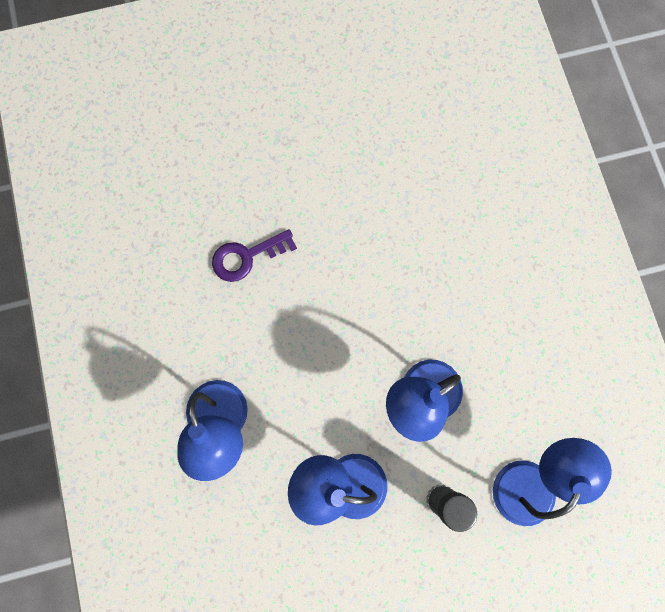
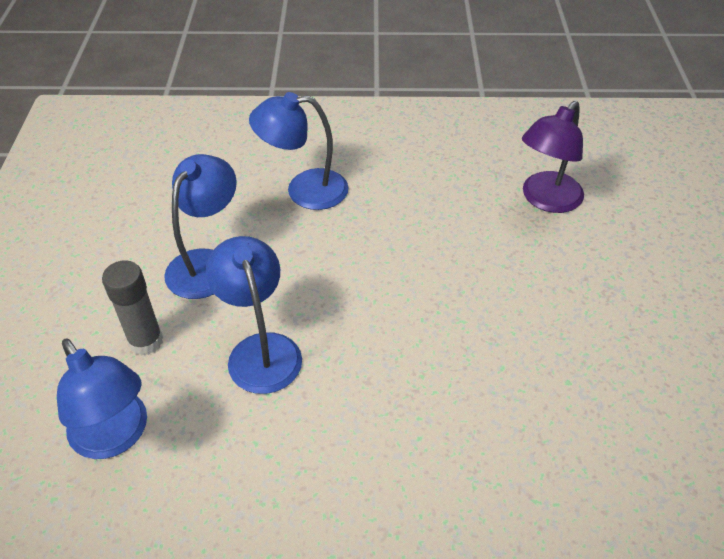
camera: 105 degrees right, 30 degrees down
purple key [212,229,297,282] -> none
none -> purple lamp [522,101,584,213]

